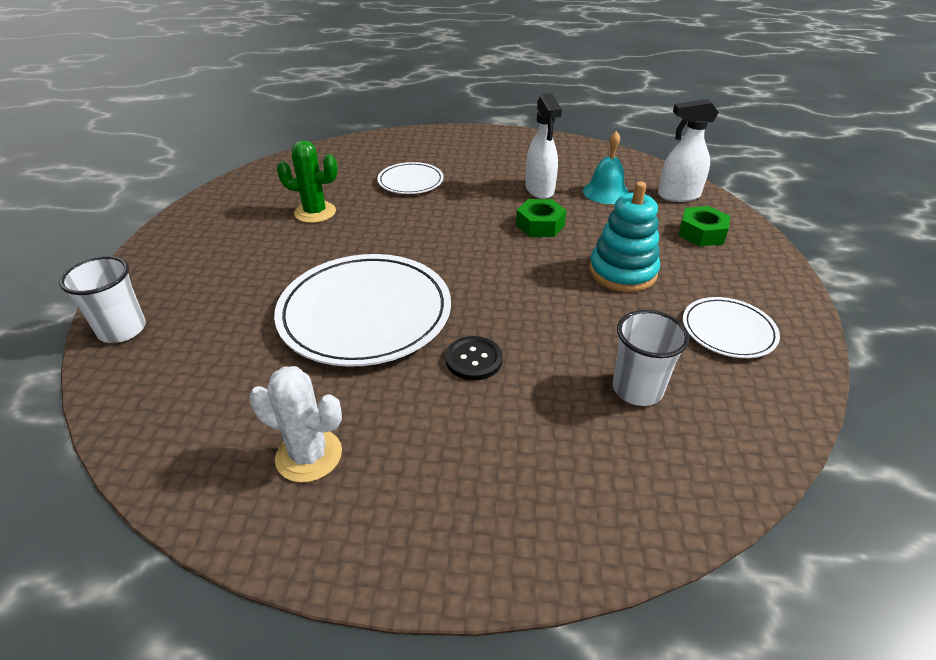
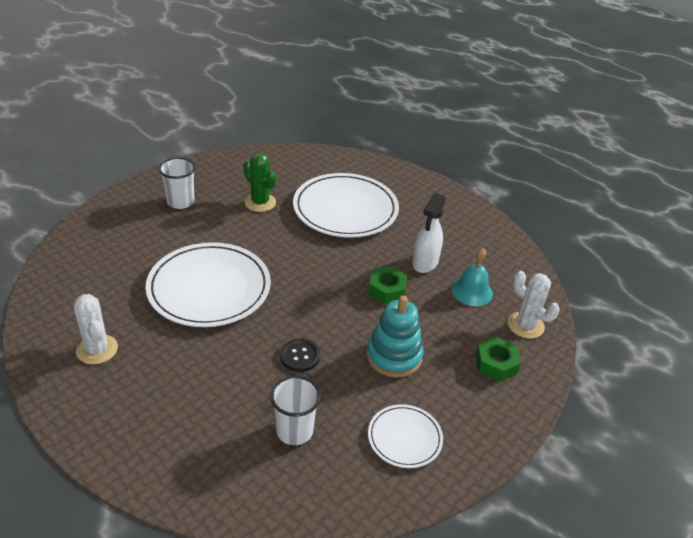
camera: 35 degrees right, 0 degrees up
white cup [59,256,146,343] -> white cup moved to [158,157,196,209]
white plate [377,162,444,194] -> white plate [293,173,399,238], size x1.94
black button [445,336,503,380] -> black button moved to [280,339,320,372]
white spray bottle [658,99,719,202] -> white cactus [508,271,560,339]

